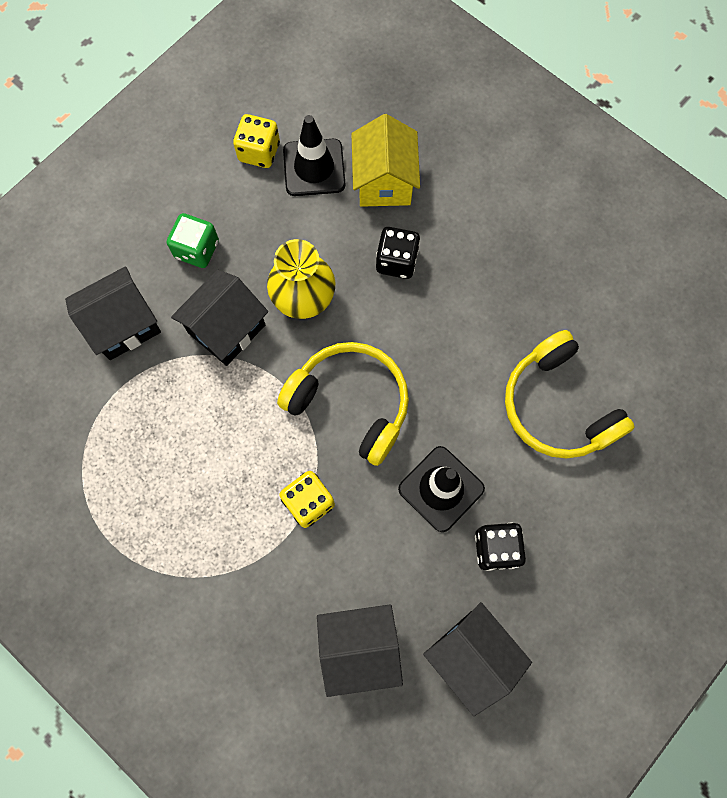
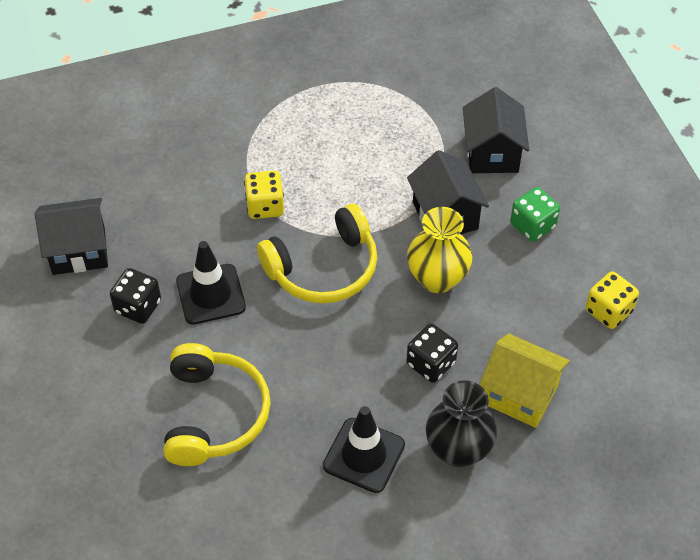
camera: 120 degrees right, 20 degrees down
black traffic cone [283,115,345,196] -> black traffic cone moved to [323,406,405,493]
black house [317,604,403,697] -> none
yellow headphones [505,330,635,459] -> yellow headphones turned 90 degrees clockwise [163,343,271,466]
none -> black vase [426,380,497,467]

